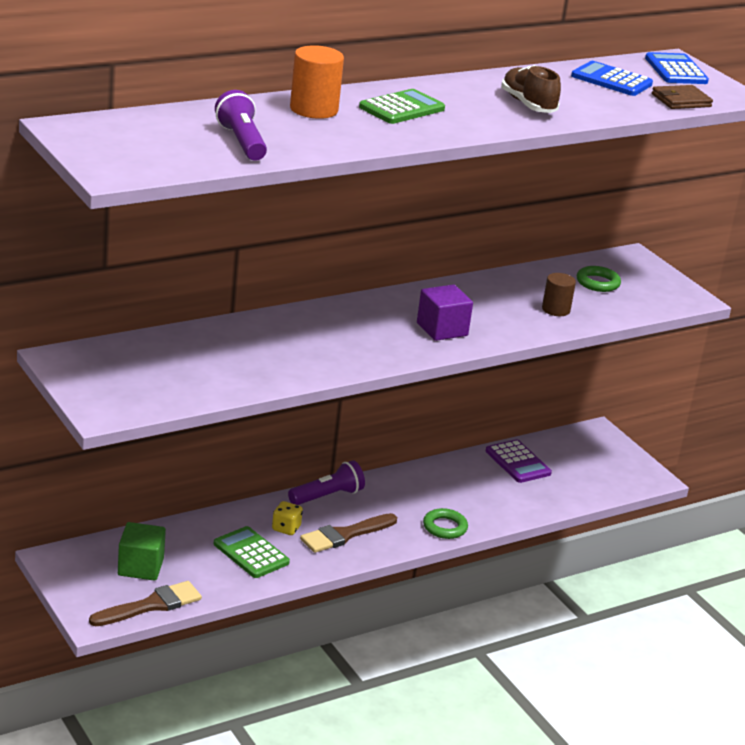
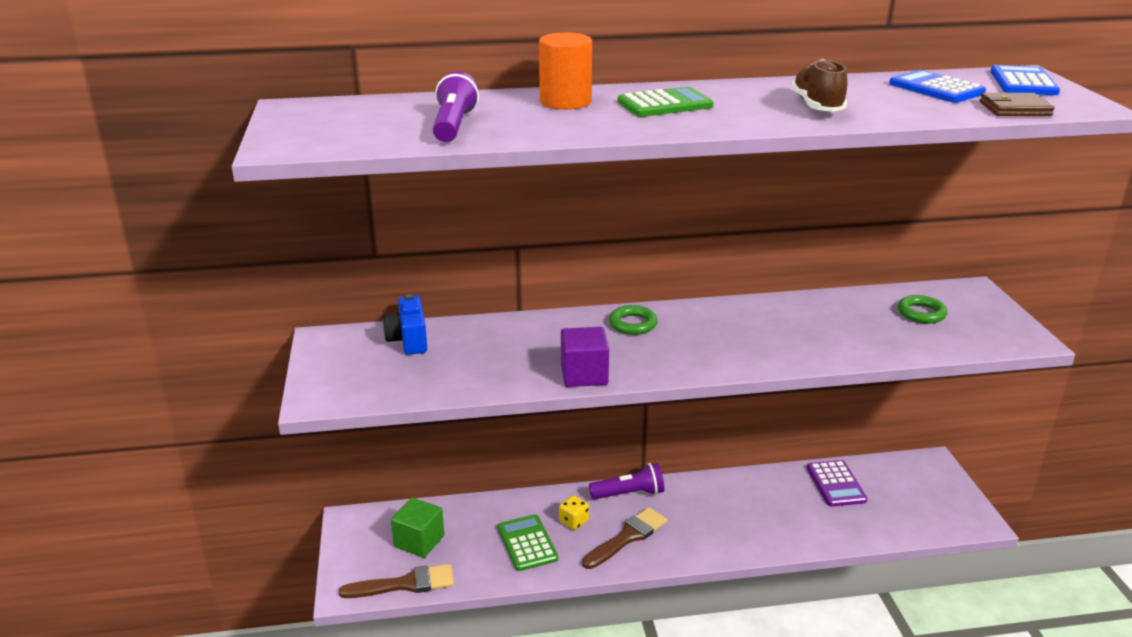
camera: 25 degrees right, 0 degrees up
brown brush [300,513,397,553] -> brown brush turned 150 degrees clockwise [582,507,667,569]
purple cube [417,285,473,341] -> purple cube moved to [561,327,609,387]
green ring [423,508,468,539] -> green ring moved to [609,305,658,335]
brown cylinder [542,273,576,316] -> none
none -> blue camera [382,294,427,355]

